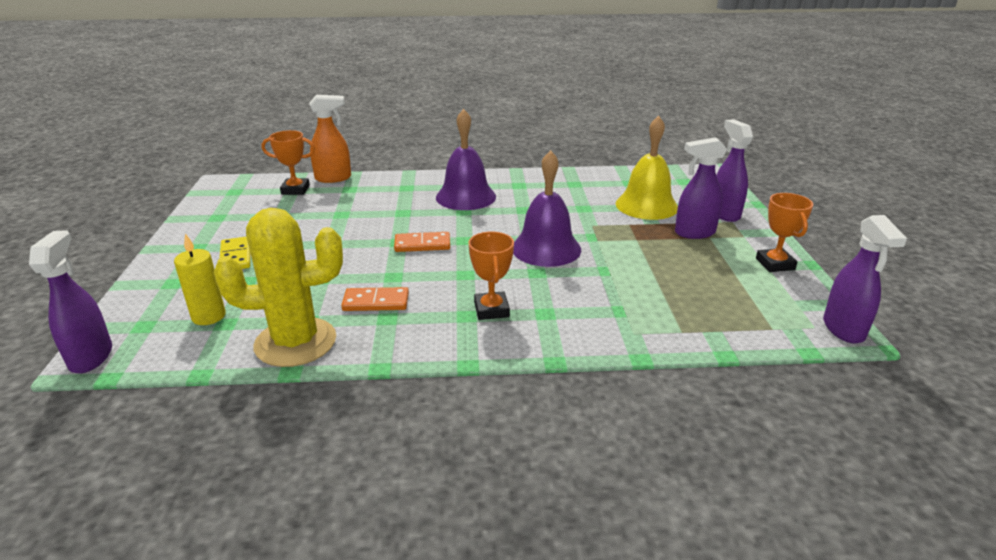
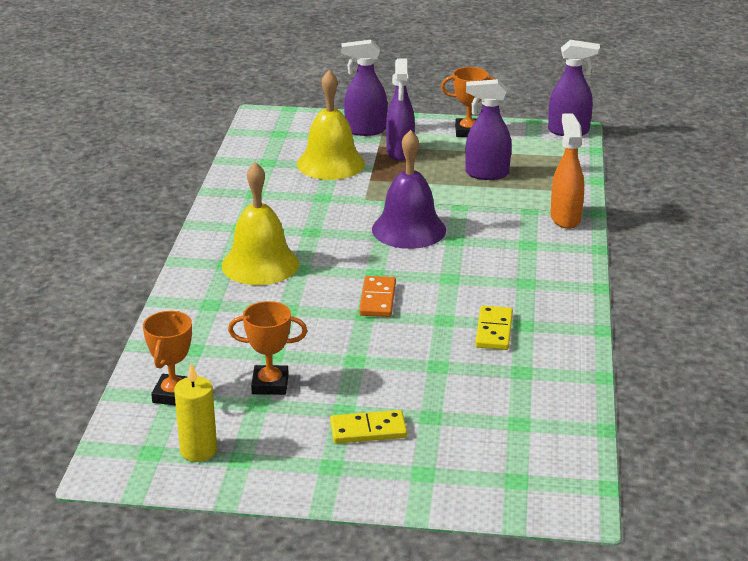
camera: 80 degrees left, 0 degrees up
purple spray bottle [29,230,112,373] -> purple spray bottle moved to [465,79,512,180]
yellow candle [174,233,226,325] -> yellow candle moved to [174,363,217,462]
yellow cactus [214,208,343,367] -> none
orange spray bottle [310,95,351,183] -> orange spray bottle moved to [550,113,584,229]
orange domino [341,287,409,311] -> yellow domino [475,305,513,350]
purple bell [436,109,496,210] -> yellow bell [222,162,299,285]
orange trophy [469,232,514,320] -> orange trophy moved to [228,301,307,395]

